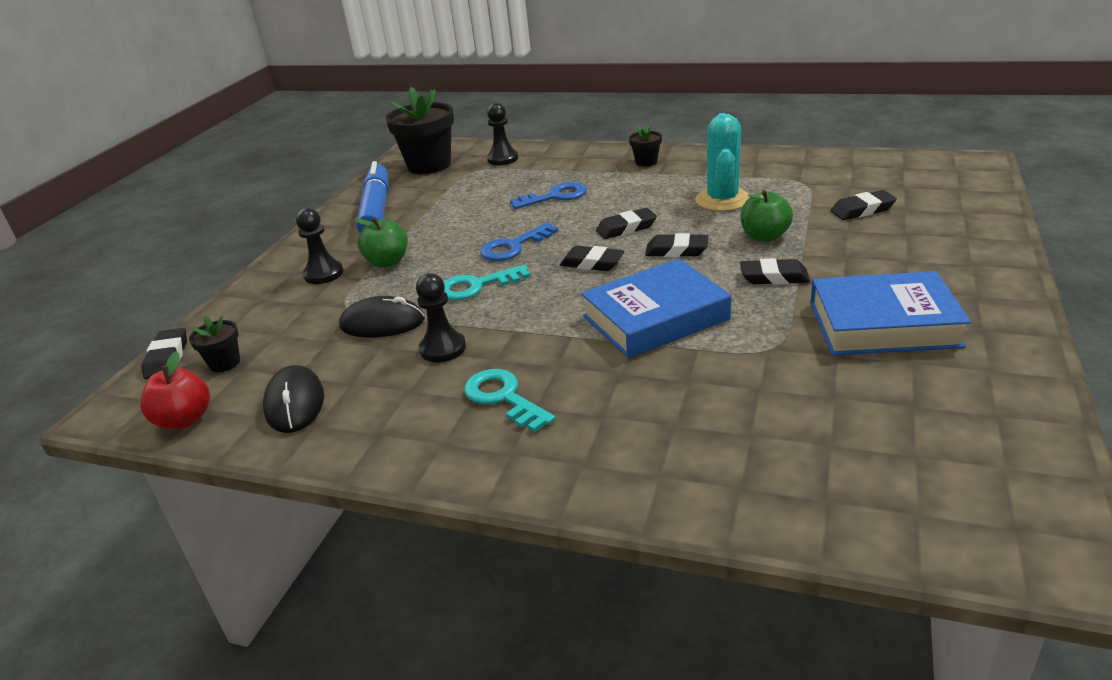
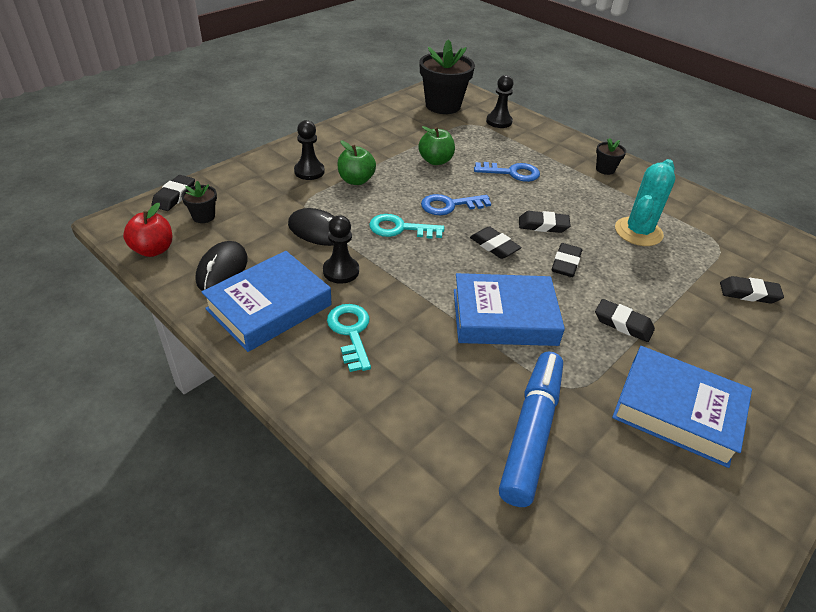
camera: 20 degrees right, 10 degrees up
blue marker [356,161,389,233] -> blue marker moved to [499,352,563,507]
black eraser [645,233,708,257] -> black eraser turned 75 degrees clockwise [552,243,582,277]
green apple [741,190,793,242] -> green apple moved to [418,126,455,165]
none -> blue book [201,251,332,352]

